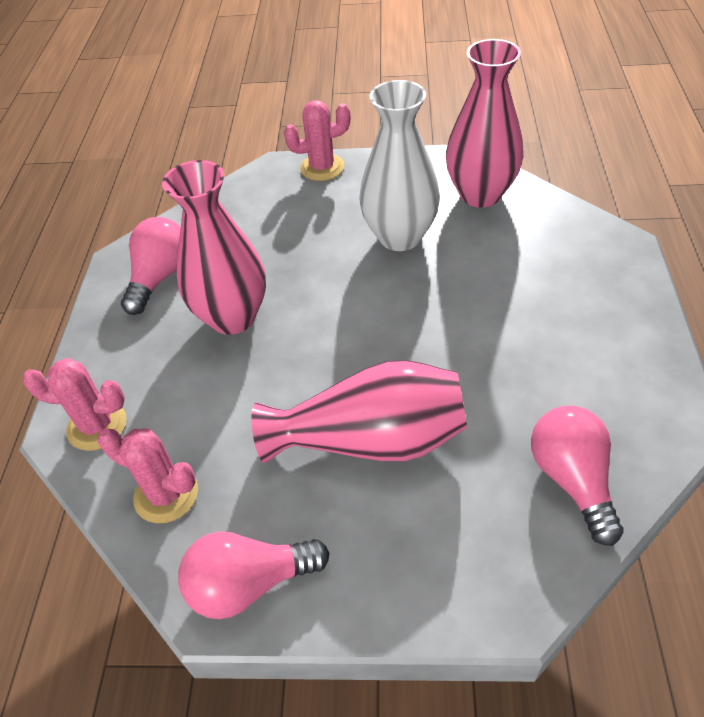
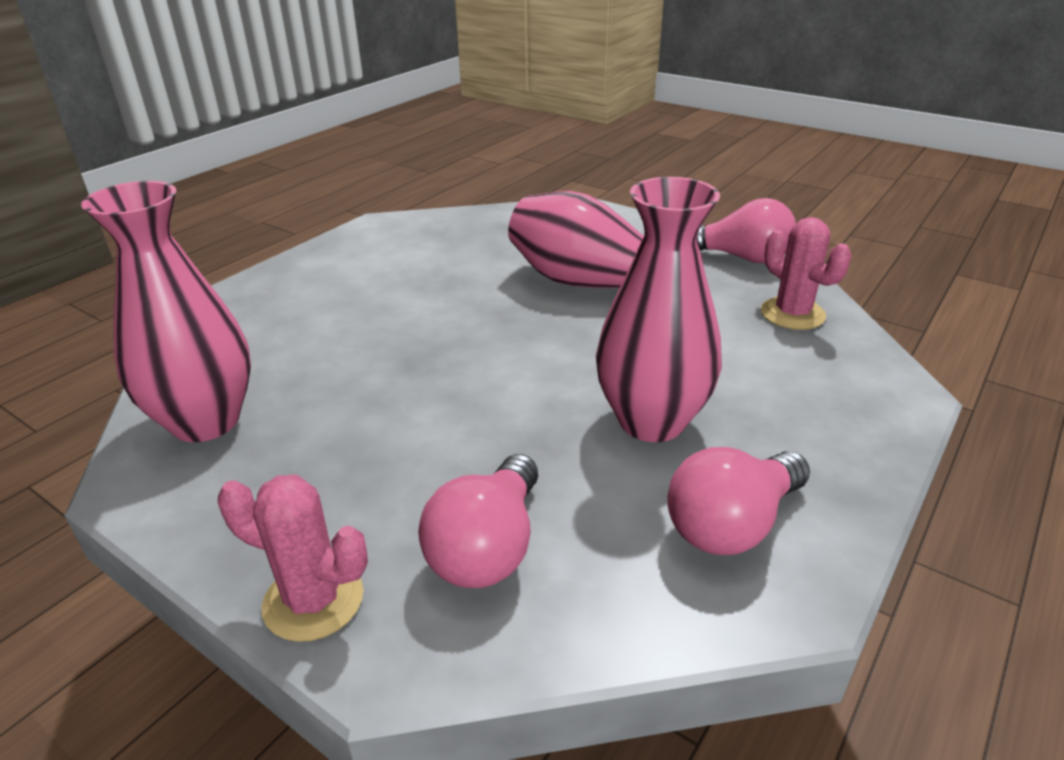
camera: 150 degrees left, 15 degrees down
pink cactus [23,358,127,451] -> none
white vase [359,80,440,251] -> none
pink light bulb [531,406,624,546] -> pink light bulb moved to [418,454,538,588]

